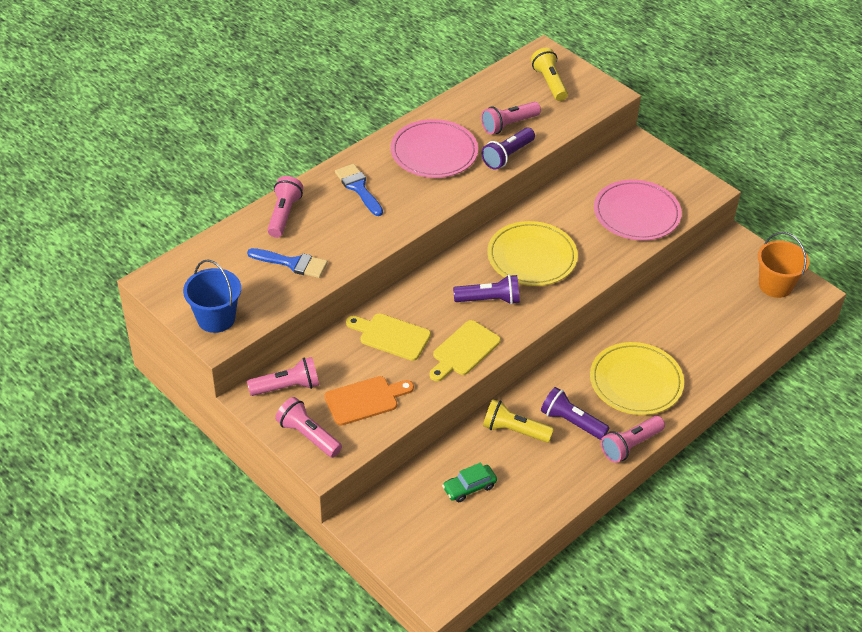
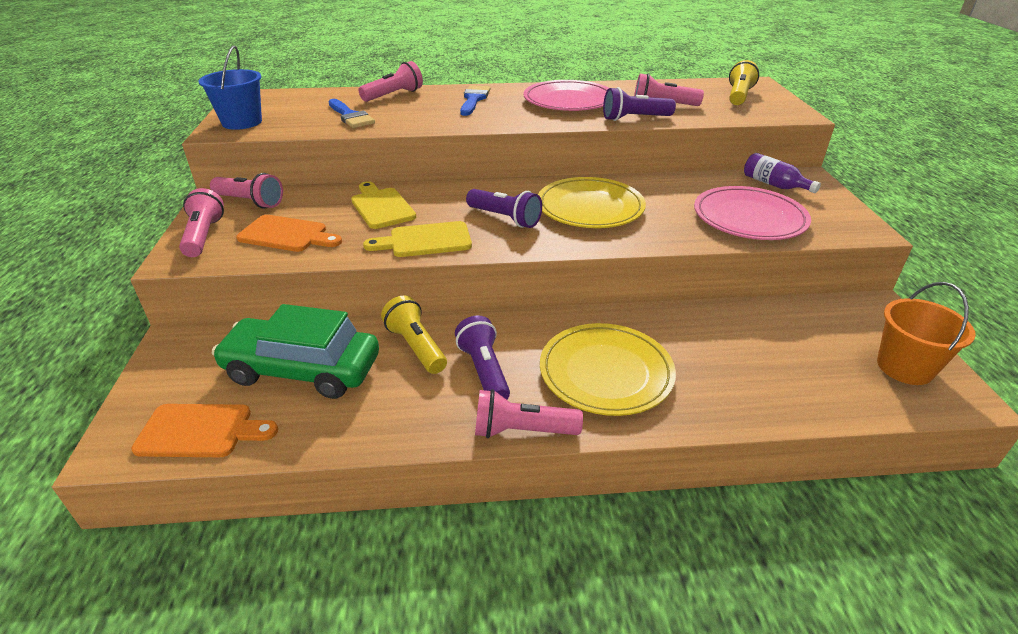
camera: 40 degrees right, 10 degrees down
green car [442,462,497,502] -> green car [212,304,379,399], size x2.14
none -> orange cutting board [131,404,278,457]
none -> purple bottle [744,153,821,193]

